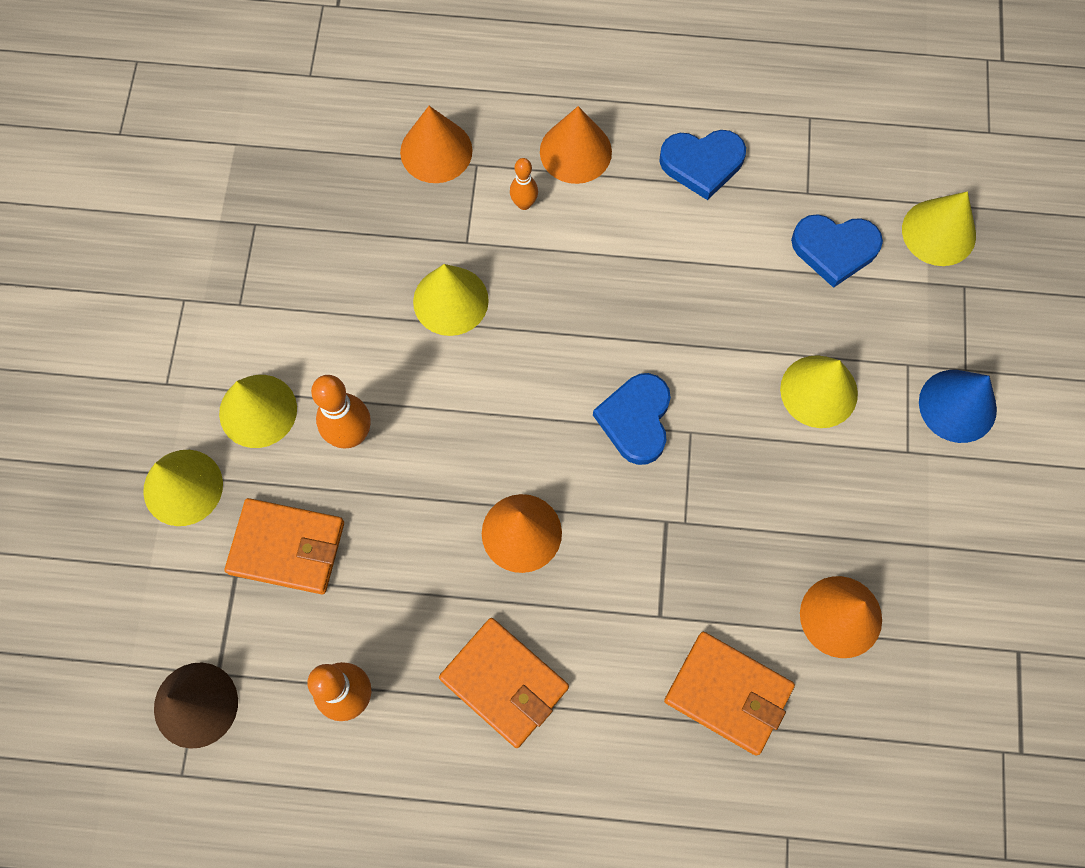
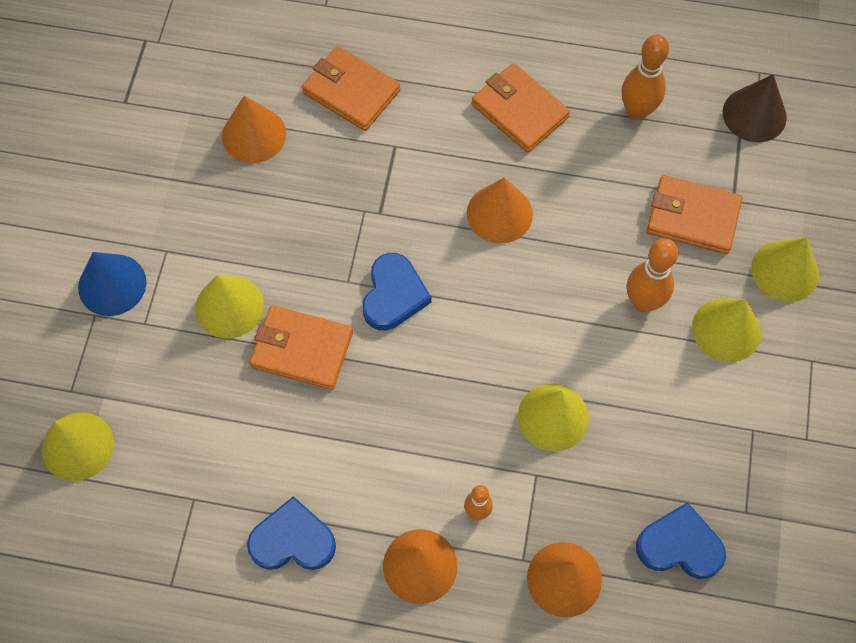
camera: 175 degrees left, 5 degrees down
blue heart [791,214,883,288] -> blue heart moved to [636,502,726,579]
none -> orange wallet [250,305,353,390]

